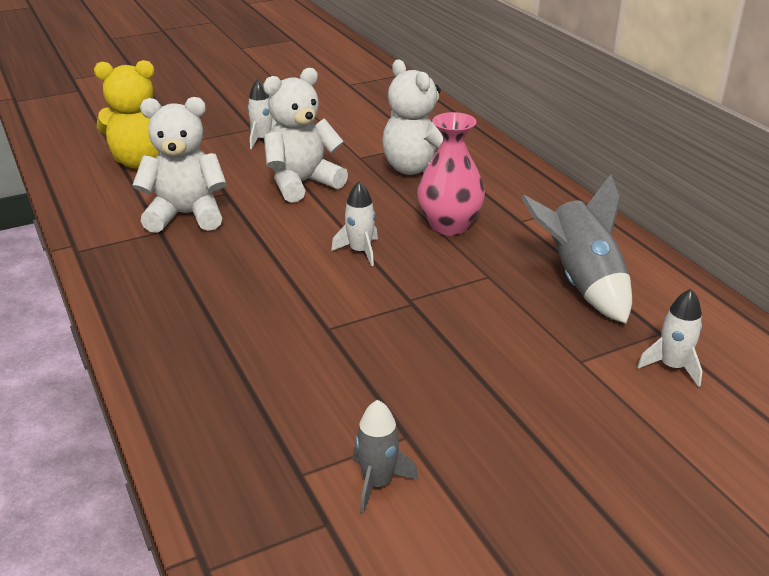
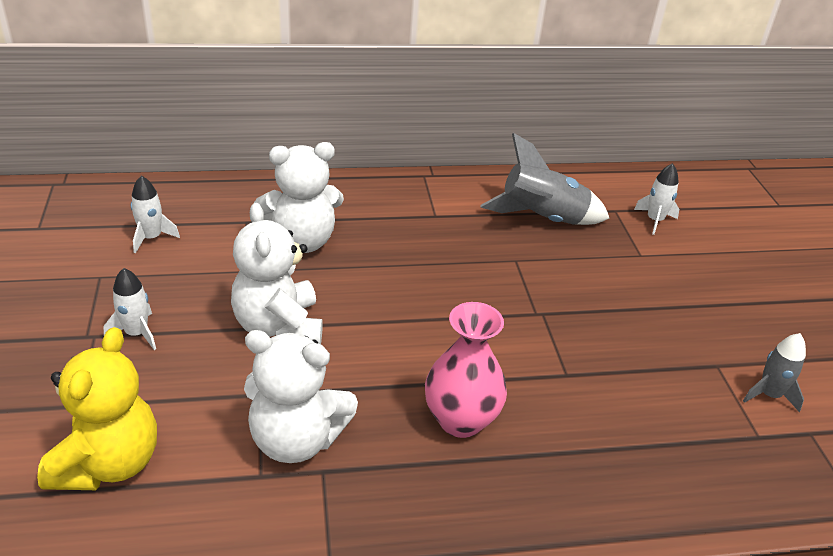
camera: 75 degrees left, 5 degrees up
white teddy bear [132,97,227,233] -> white teddy bear turned 90 degrees counterclockwise [244,330,358,463]
white rocket [331,182,378,266] -> white rocket moved to [131,176,180,253]
pink vase [417,112,485,236] -> pink vase moved to [425,302,507,438]

